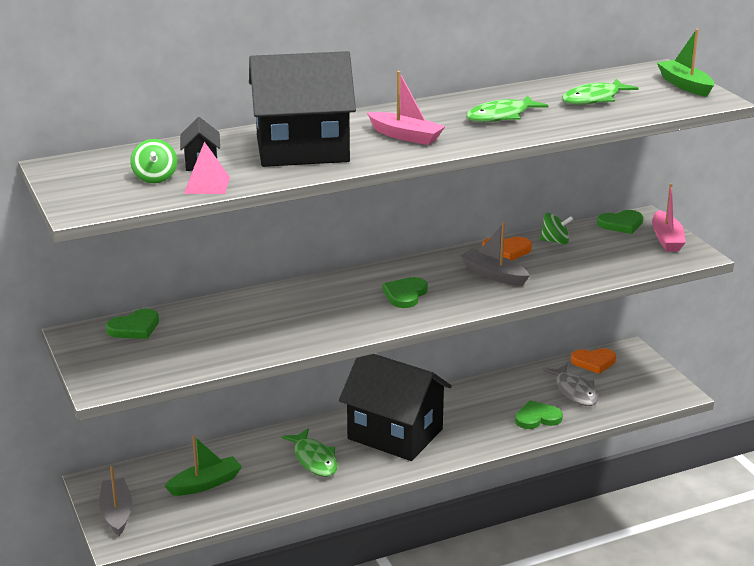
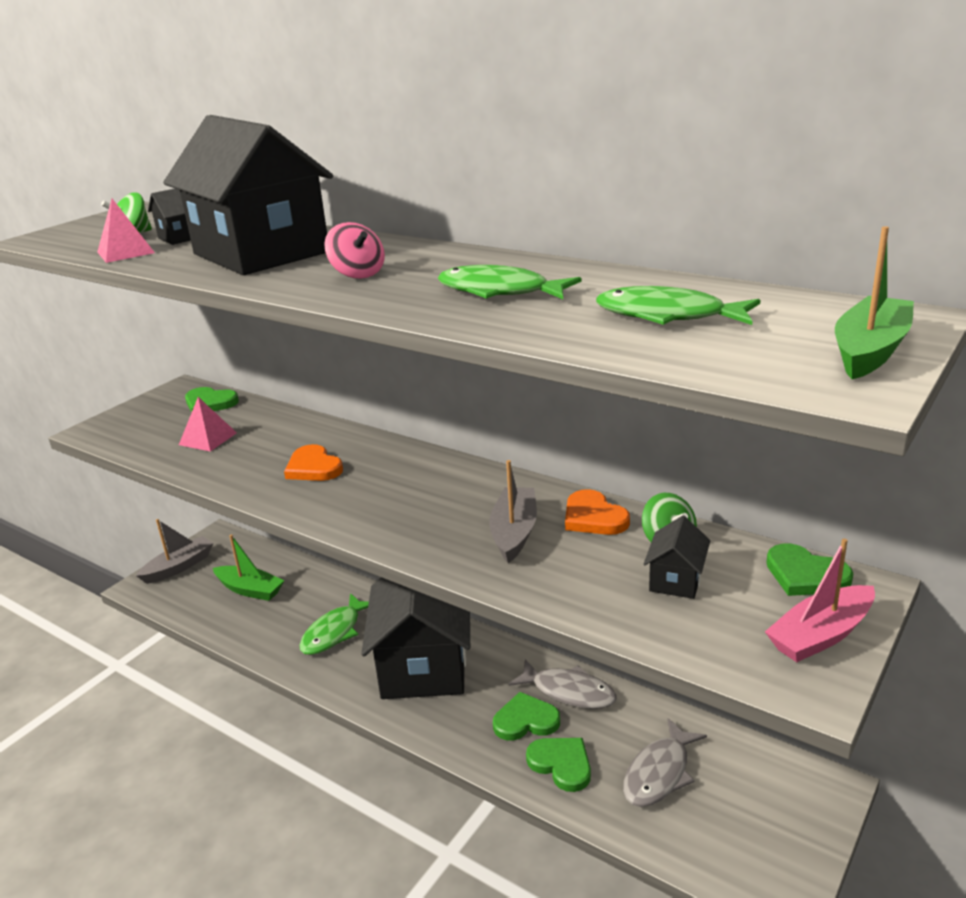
camera: 60 degrees right, 0 degrees up
pink boat [367,71,446,145] -> pink spinning top [324,222,385,279]
green heart [382,277,428,308] -> green heart moved to [493,692,560,741]
orange heart [571,348,616,374] -> orange heart moved to [284,444,343,481]
none -> pink pyramid [179,397,237,452]
none -> grey fish [508,659,617,709]
none -> black house [644,516,710,599]

